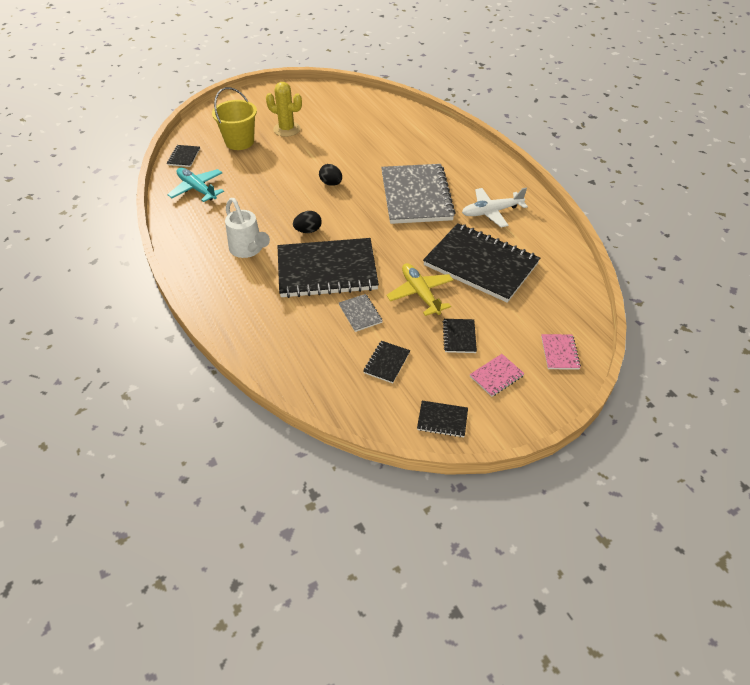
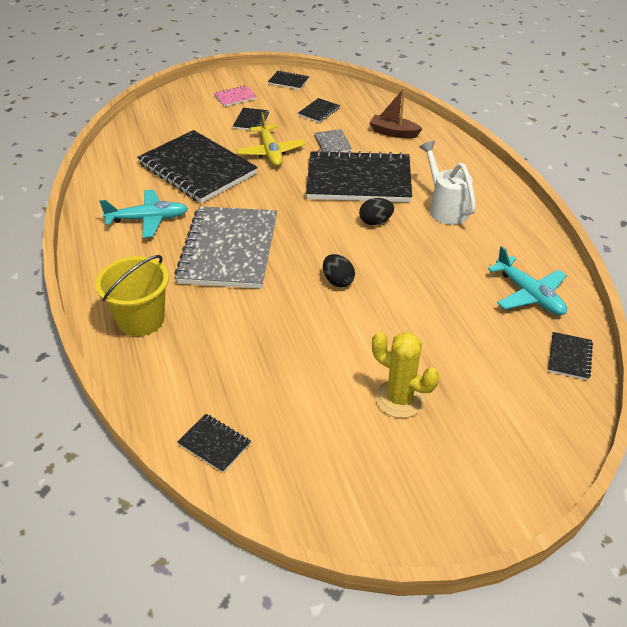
camera: 170 degrees left, 5 degrees down
yellow bucket [212,87,257,150] -> yellow bucket moved to [95,255,169,336]
white plane [462,188,528,227] -> turquoise plane [99,190,188,238]
pink notebook [541,334,581,370] -> none
none -> black notebook [177,414,251,473]
none -> brown boat [369,88,422,138]

